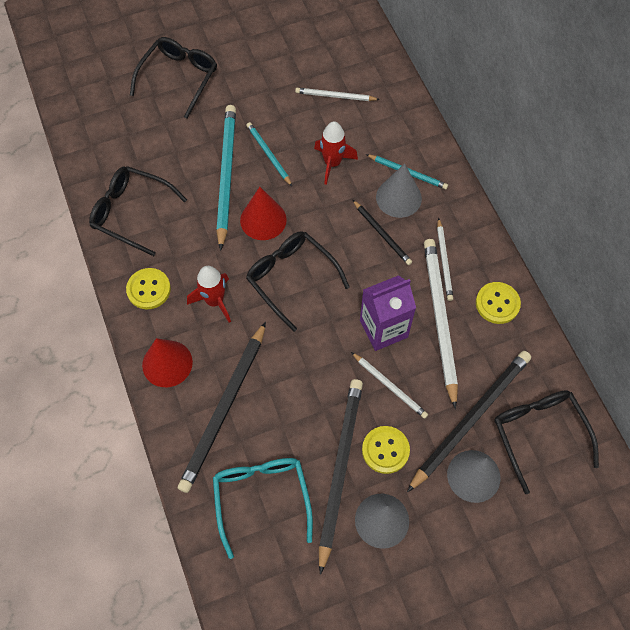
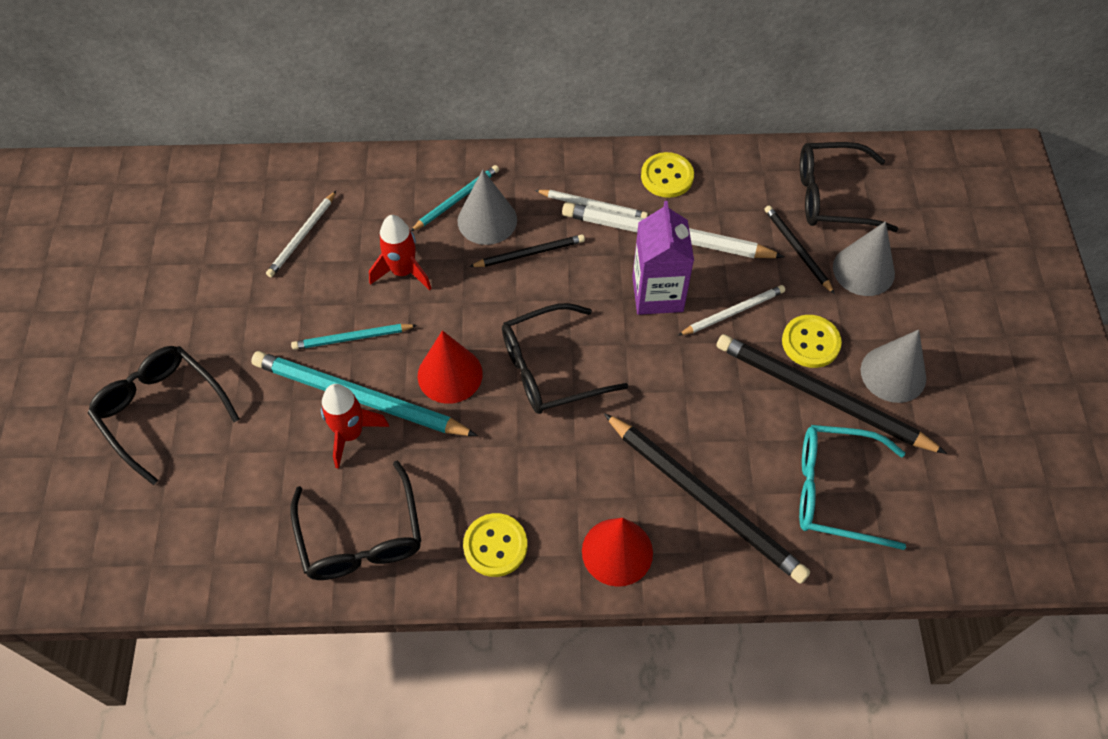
camera: 70 degrees left, 5 degrees down
black glasses [89,166,187,256] -> black glasses turned 60 degrees counterclockwise [291,461,421,580]
red rocket [187,266,231,323] -> red rocket moved to [321,384,389,469]
black pencil [407,351,531,492] -> black pencil [765,205,835,294], size x0.53

